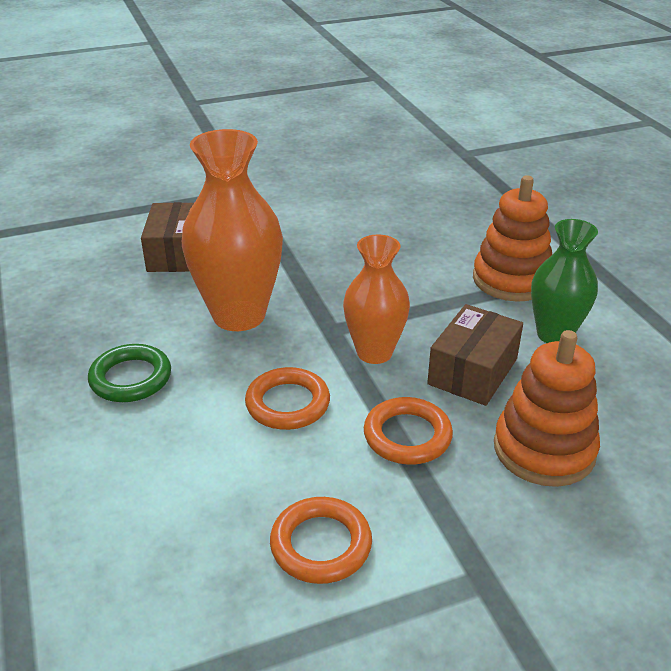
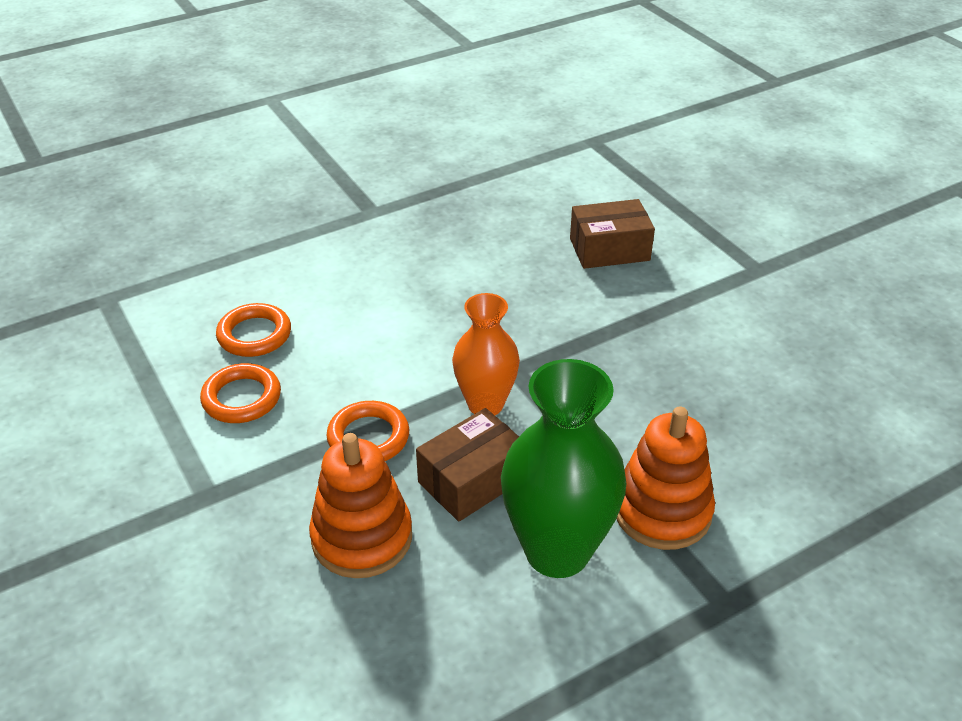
camera: 80 degrees right, 5 degrees up
green ring [88,344,171,402] -> none
orange vase [182,129,283,331] -> none
orange ring [245,367,330,430] -> orange ring moved to [216,303,291,357]
brown box [427,304,523,406] -> brown box turned 60 degrees counterclockwise [416,408,519,522]
green vase [531,219,598,343] -> green vase [501,359,626,578], size x1.57

